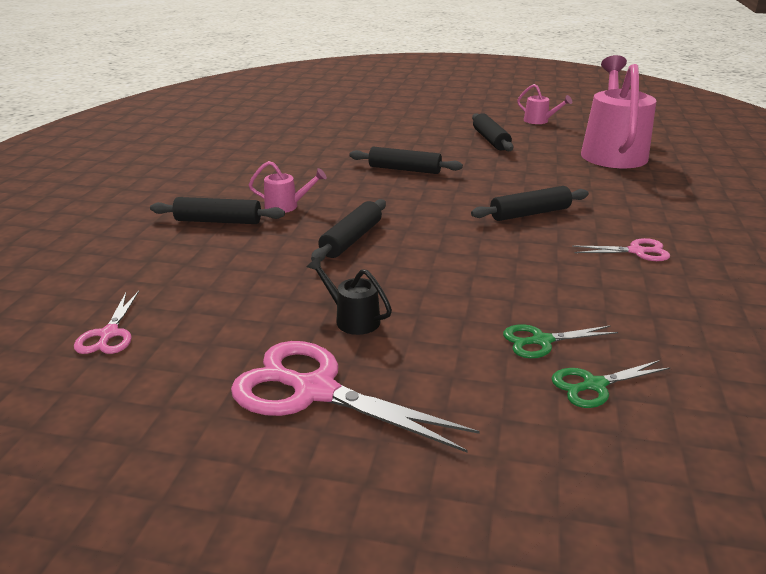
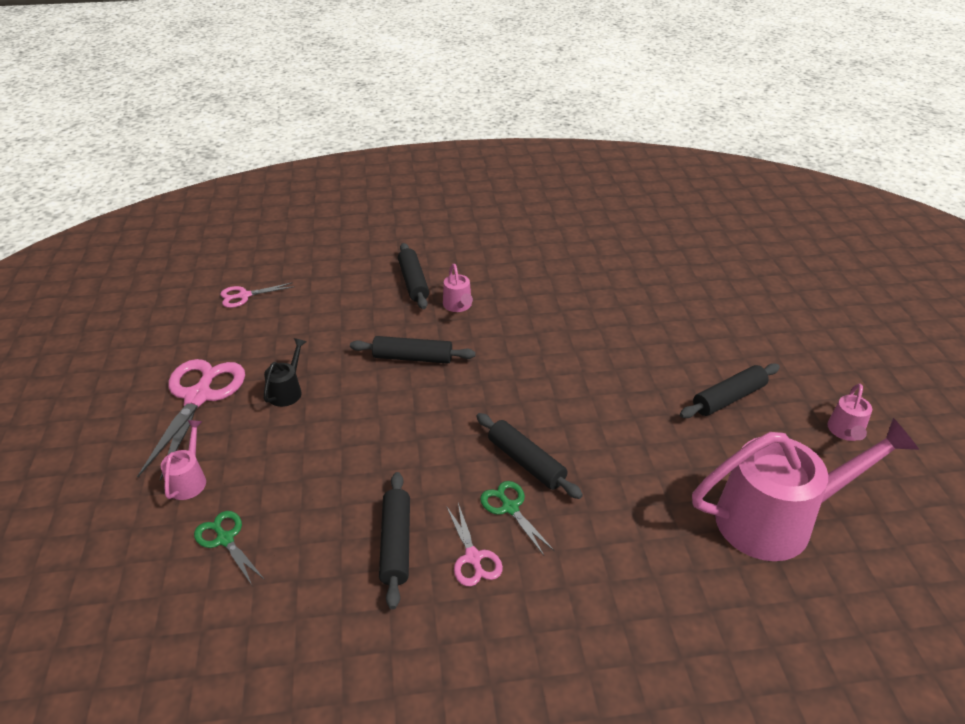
camera: 70 degrees right, 10 degrees up
black rolling pin [349,147,463,174] -> black rolling pin moved to [379,472,410,609]
green scissors [503,324,618,358] -> green scissors moved to [480,481,555,555]
none -> pink watering can [161,420,206,500]

